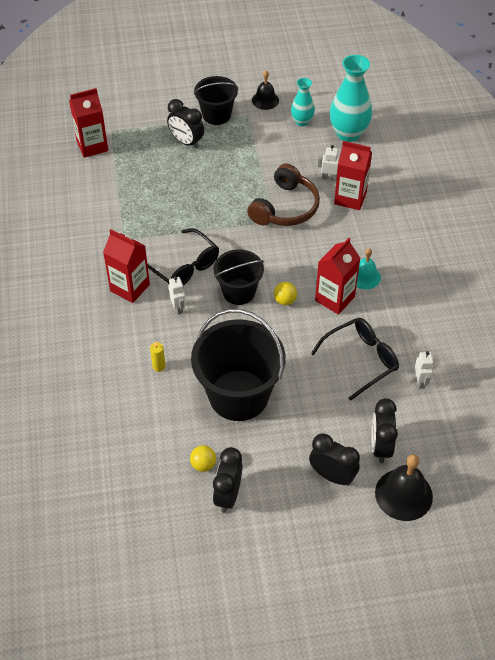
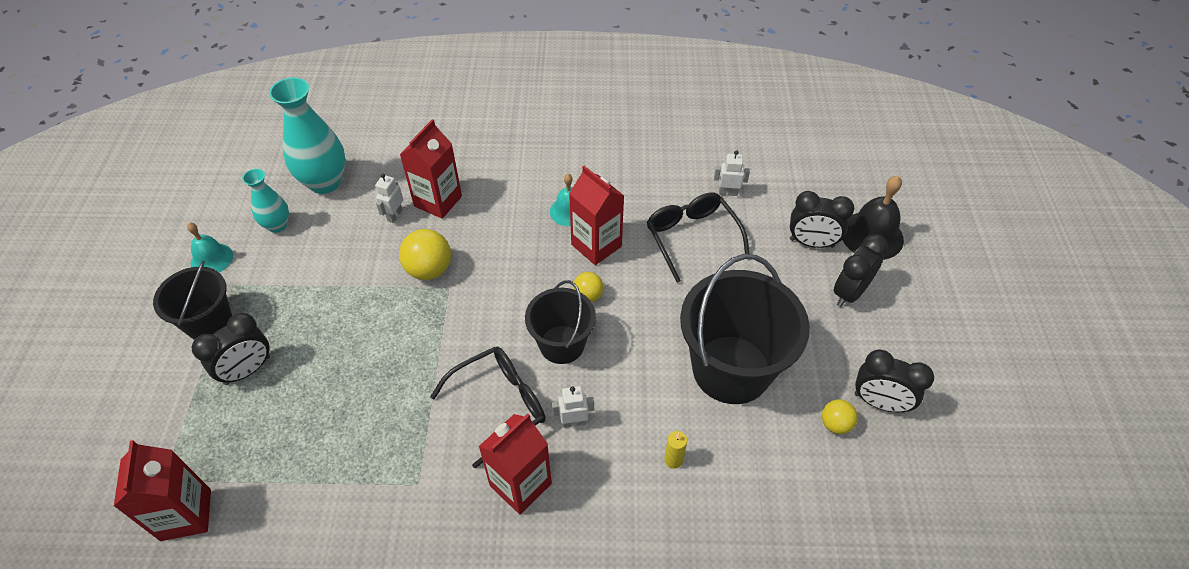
camera: 80 degrees left, 0 degrees up
brown headphones [247,164,320,226] -> yellow ball [399,229,451,280]
black bell [252,71,279,110] -> turquoise bell [187,223,233,273]

